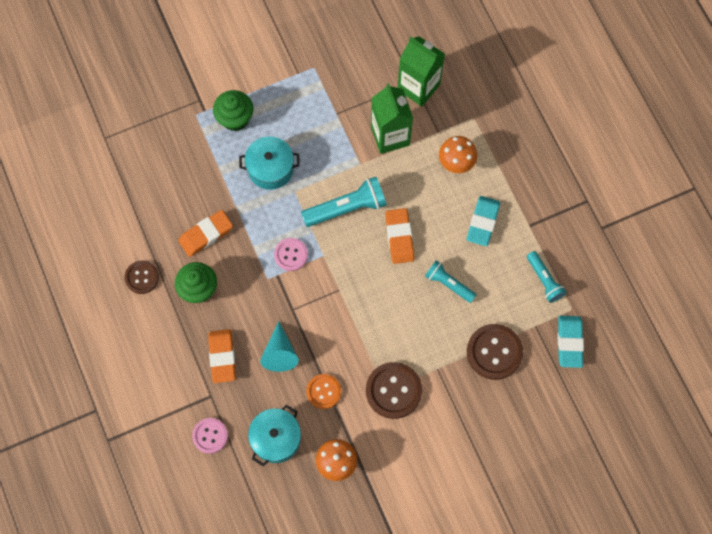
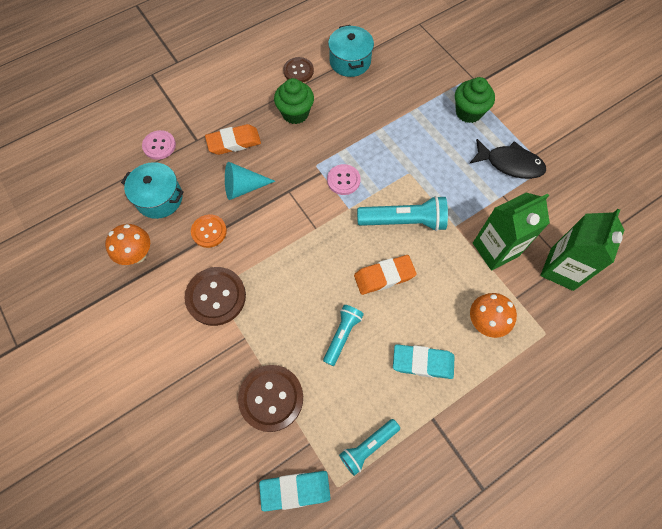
camera: 80 degrees right, 5 degrees down
orange eraser [178,210,233,257] -> none
turquoise pot [239,136,300,190] -> turquoise pot moved to [328,25,374,77]
turquoise flashlight [301,177,386,227] -> turquoise flashlight turned 60 degrees counterclockwise [357,196,448,231]
none -> black fish [470,139,546,179]

